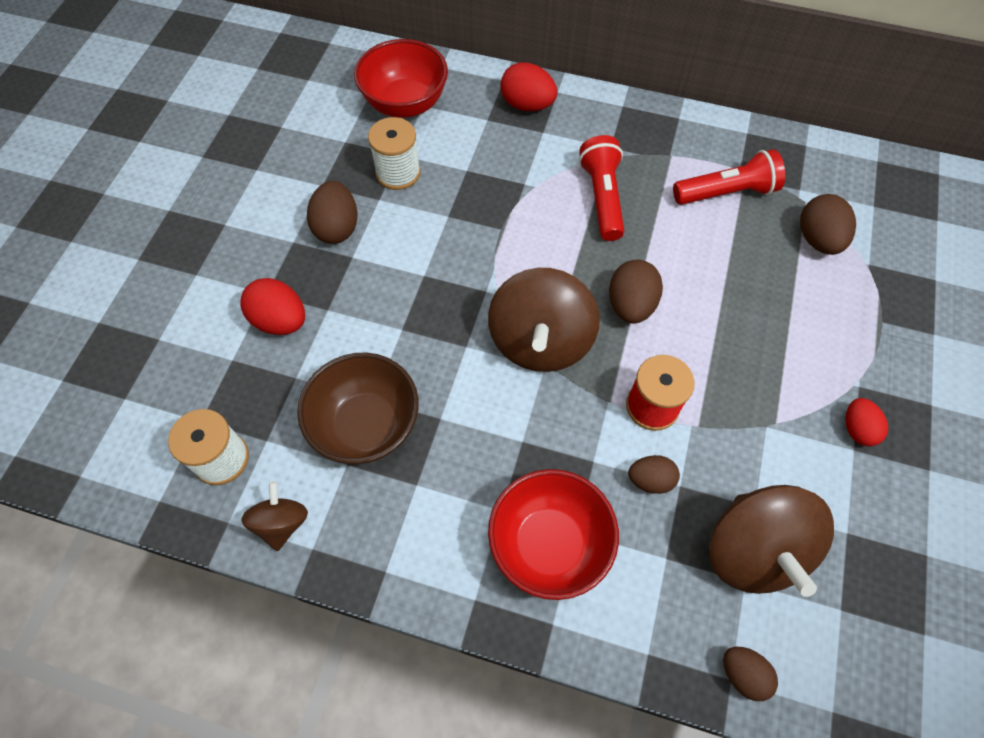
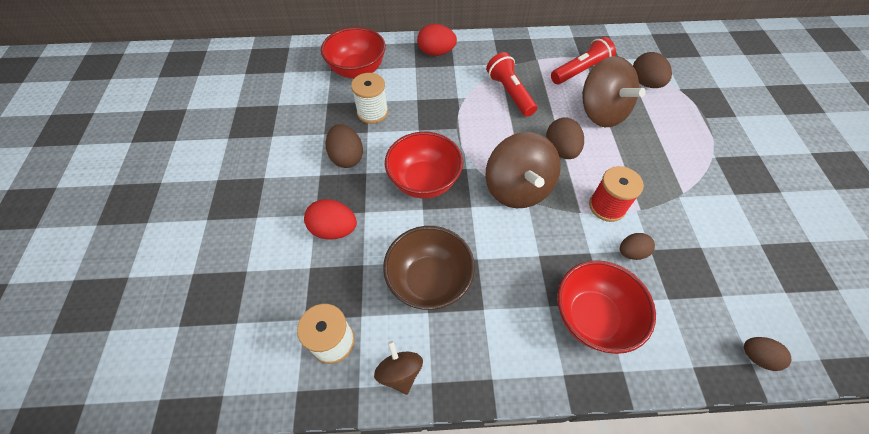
camera: 20 degrees left, 5 degrees down
brown spinning top [709,485,834,597] -> brown spinning top moved to [582,56,646,127]
red egg [846,398,888,446] -> none
none -> red bowl [385,132,463,199]

